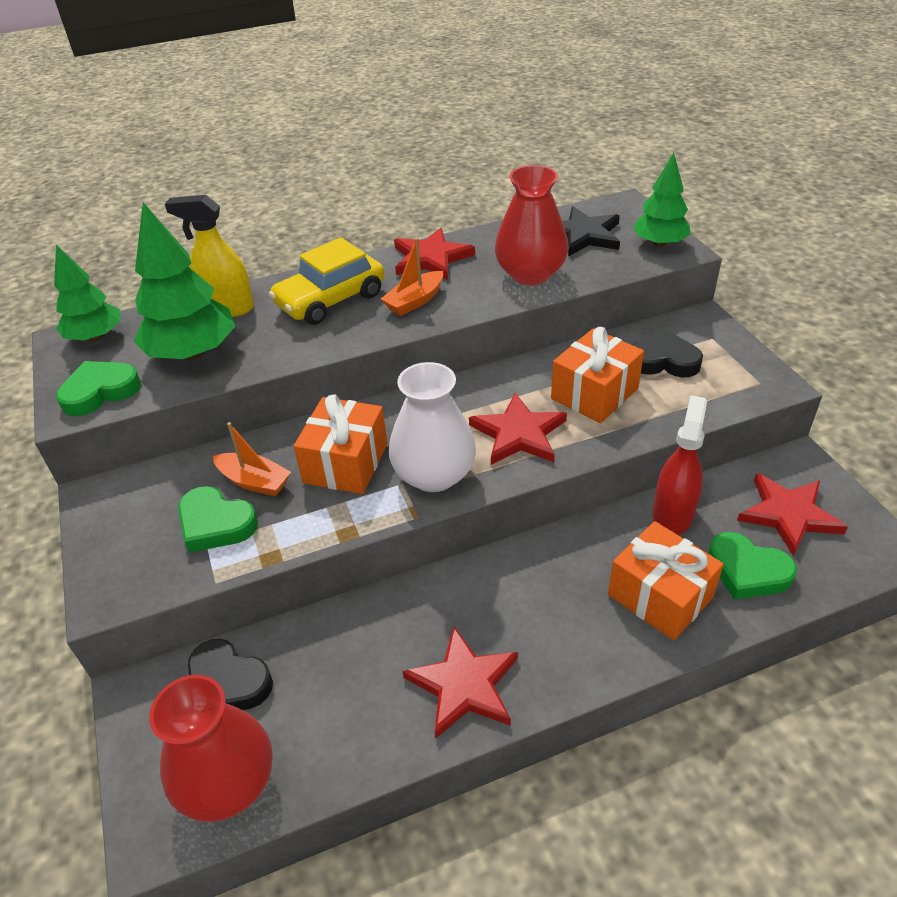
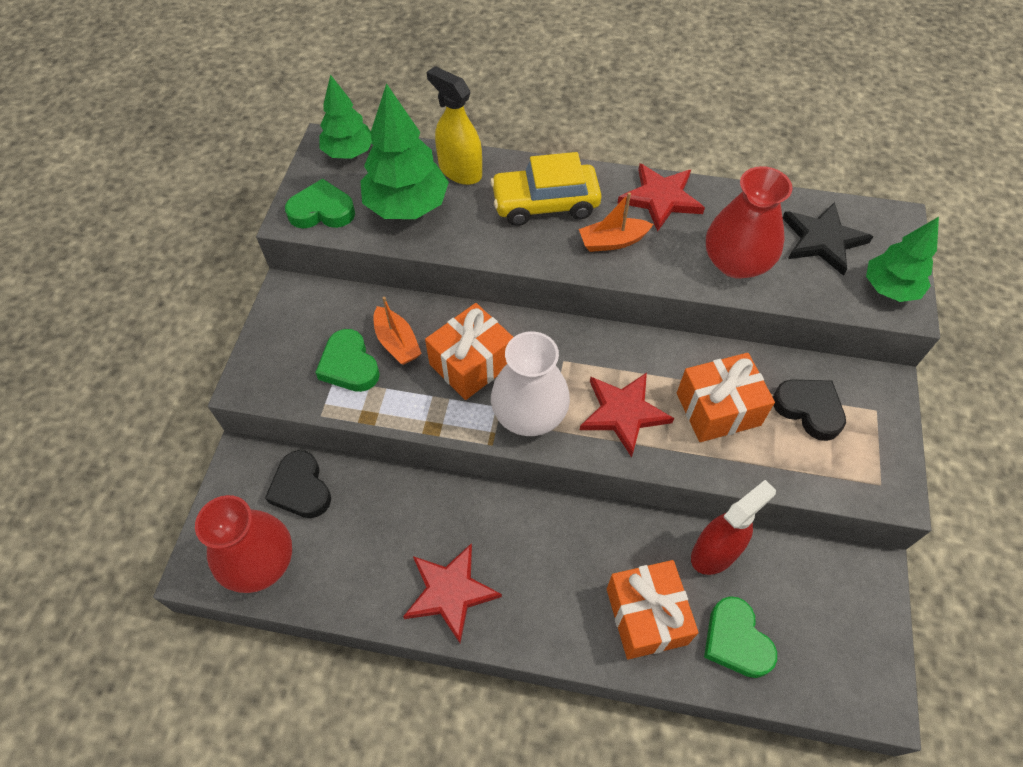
camera: 30 degrees right, 15 degrees up
red star [737,473,848,556] -> none

